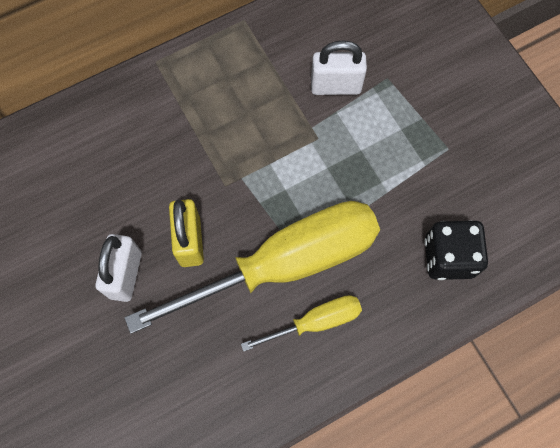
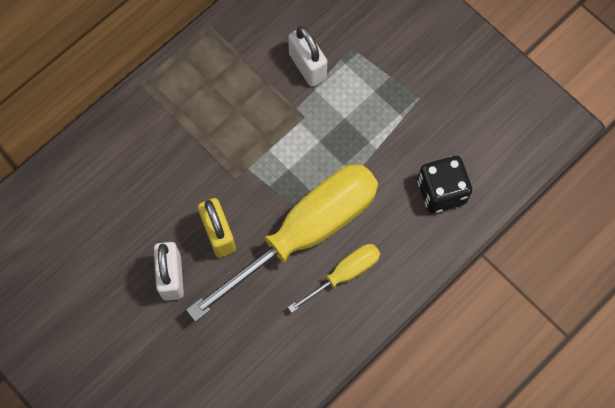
camera: 15 degrees left, 0 degrees up
white padlock [311,40,367,95] -> white padlock turned 75 degrees clockwise [288,26,327,87]

